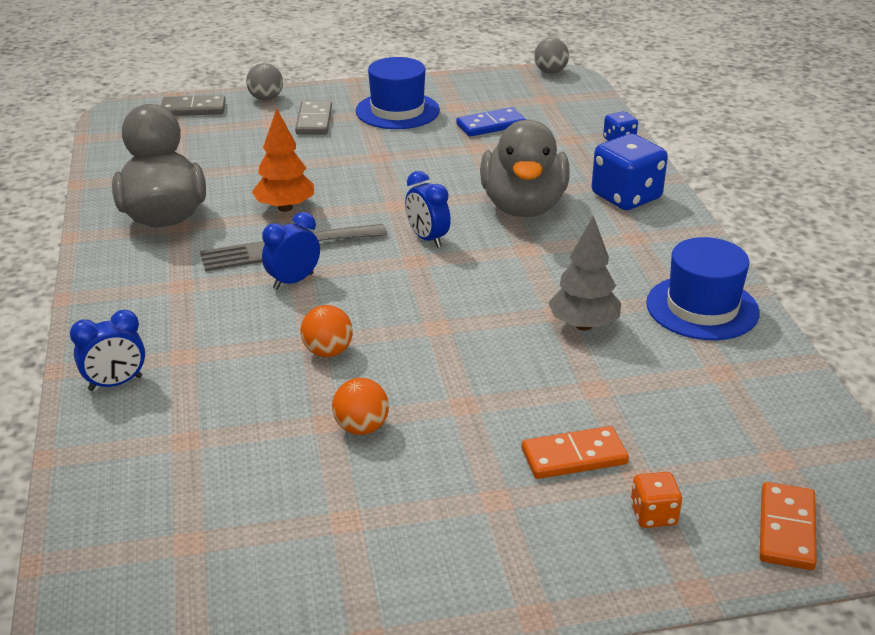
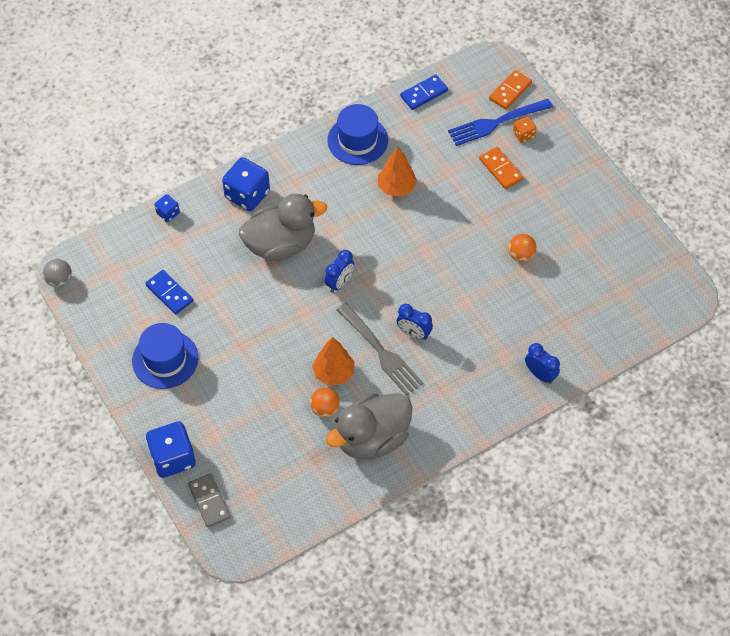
camera: 110 degrees left, 25 degrees up
grey ball [246,63,283,100] -> blue dice [146,421,196,478]
grey domino [295,101,332,135] -> none
orange ball [300,305,353,357] -> orange ball moved to [310,388,340,417]
grey tree [548,216,621,331] -> orange tree [378,147,417,197]
orange domino [760,482,817,570] -> orange domino turned 45 degrees counterclockwise [489,70,532,109]
none -> blue domino [400,74,448,110]
none -> blue fork [448,99,553,146]

